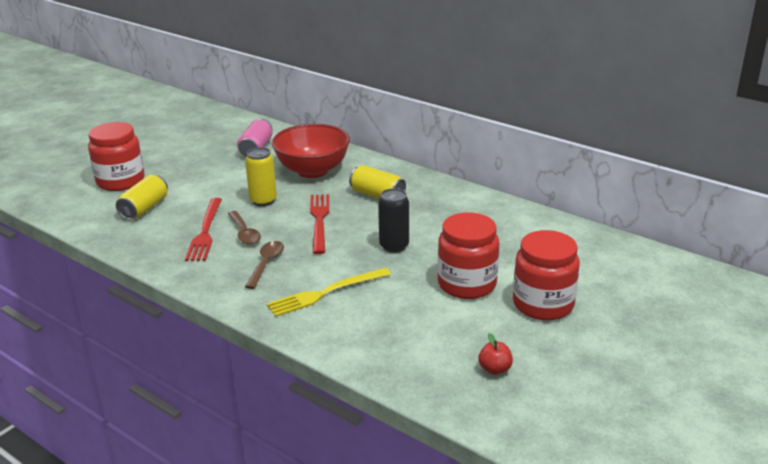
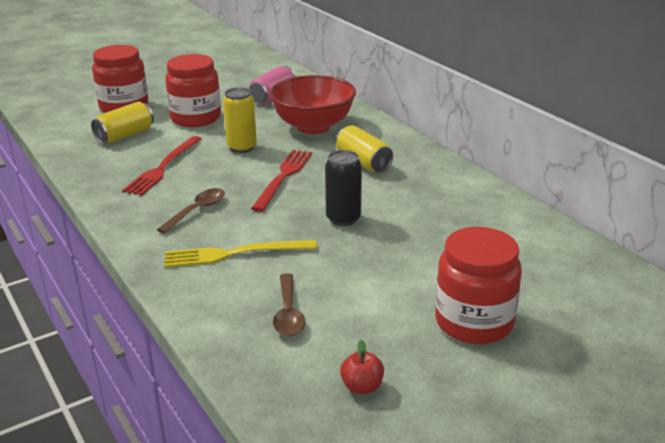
camera: 20 degrees right, 0 degrees up
brown spoon [228,211,261,245] -> brown spoon moved to [273,273,305,336]
red jar [438,212,499,299] -> red jar moved to [165,54,221,127]

